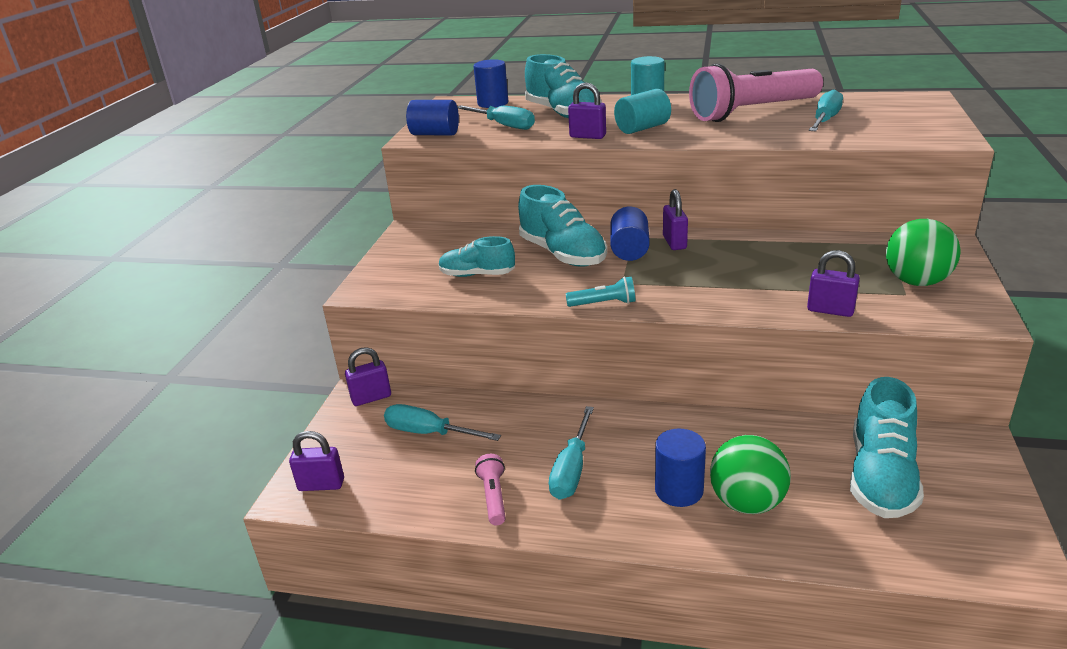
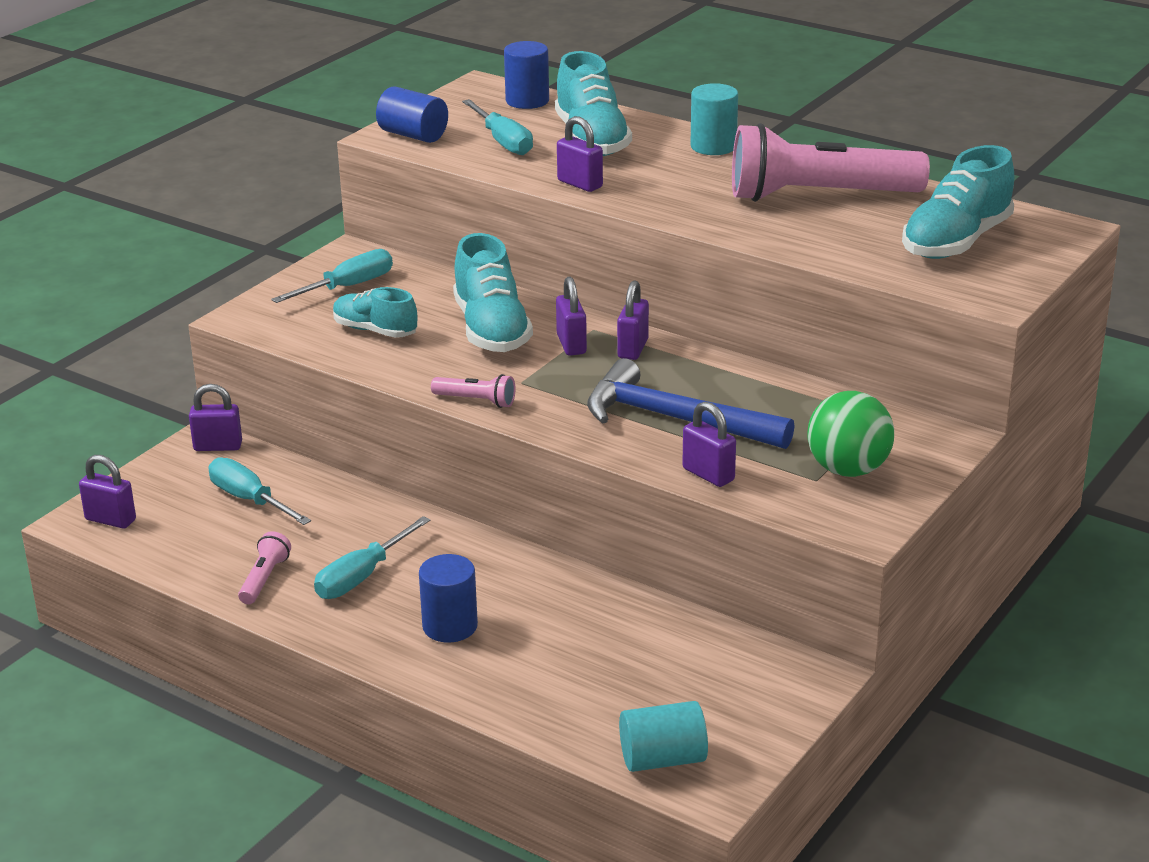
camera: 20 degrees right, 0 degrees up
turquoise flashlight [566,277,636,307] -> pink flashlight [431,374,515,408]
blue cylinder [610,207,650,261] -> purple padlock [556,277,587,356]
turquoise cylinder [614,89,671,134] -> turquoise cylinder moved to [619,701,708,772]
green ball [710,435,791,514] -> none
turquoise screwdriver [809,89,843,131] -> turquoise screwdriver moved to [271,249,393,303]
turquoise shoe [850,377,924,518] -> turquoise shoe moved to [902,145,1014,259]
none -> blue hammer [587,358,795,449]

